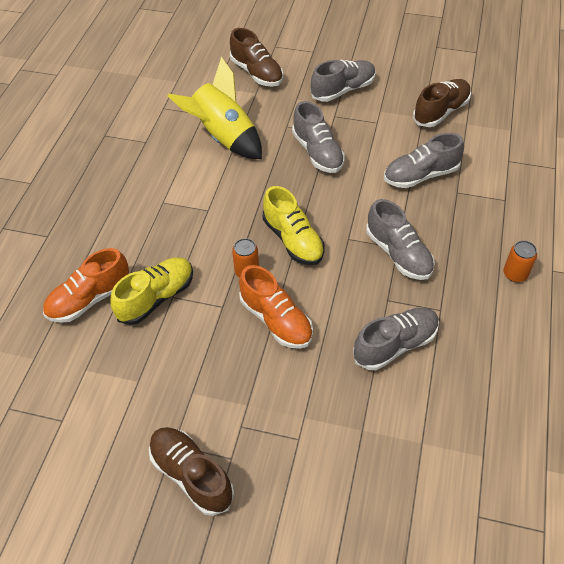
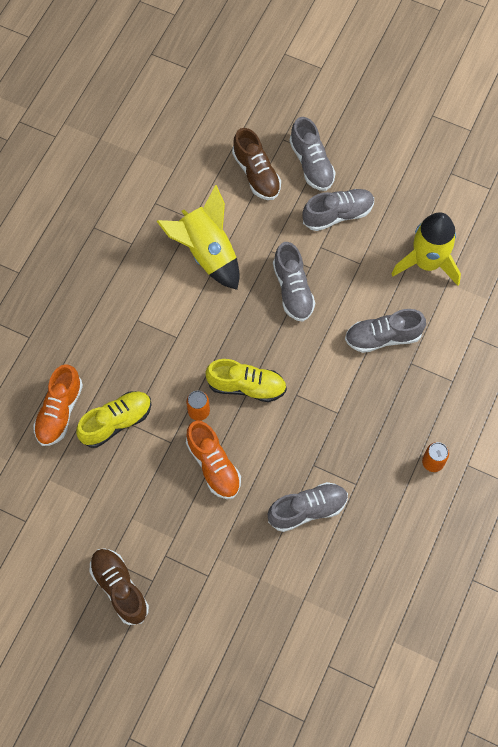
camera: 10 degrees right, 15 degrees up
orange shoe [43,248,129,323] -> orange shoe turned 45 degrees counterclockwise [33,364,83,446]
yellow shoe [263,186,325,265] -> yellow shoe turned 60 degrees counterclockwise [205,359,287,402]
grey shoe [366,199,435,280] -> grey shoe moved to [289,117,336,191]
brown shoe [413,79,471,127] -> yellow rocket [392,212,461,286]

